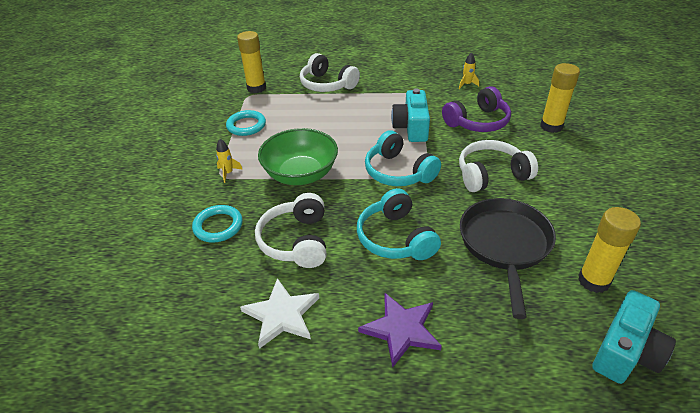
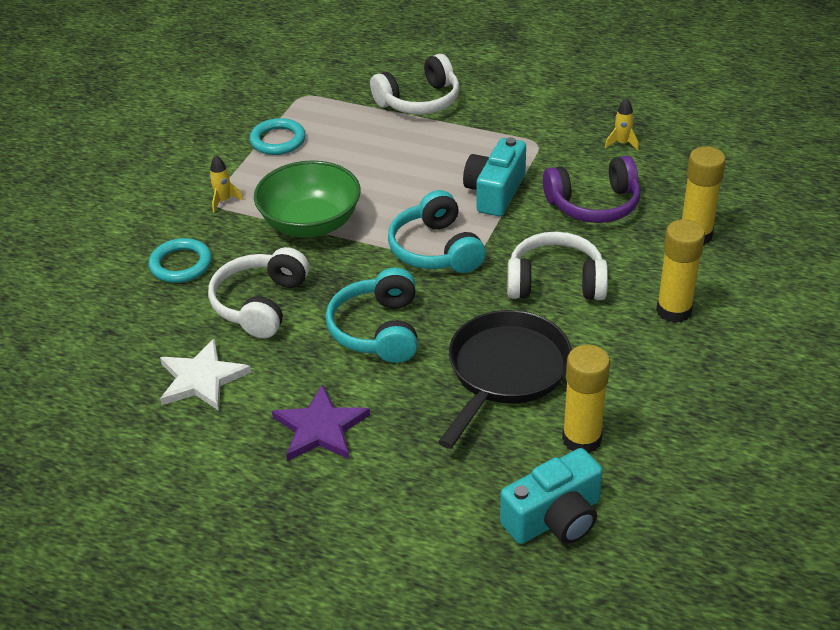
camera: 20 degrees right, 0 degrees up
yellow glue stick [237,31,266,93] -> yellow glue stick moved to [656,219,705,323]
white headphones [300,53,360,92] -> white headphones turned 90 degrees counterclockwise [370,54,460,114]

